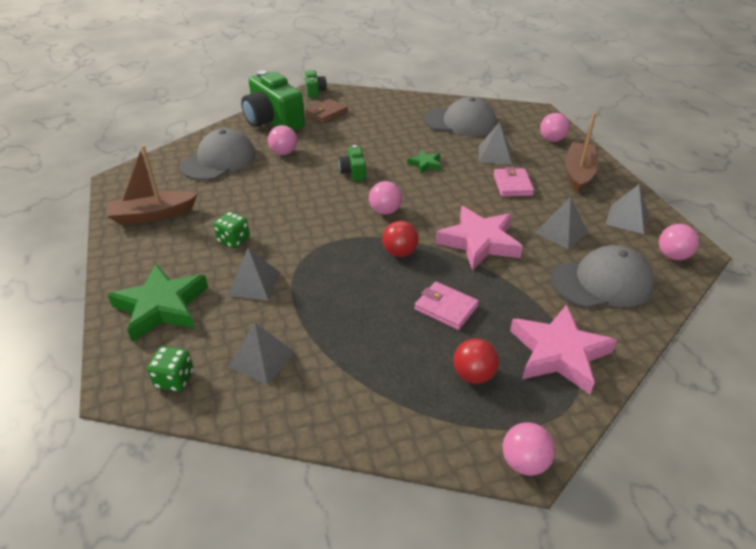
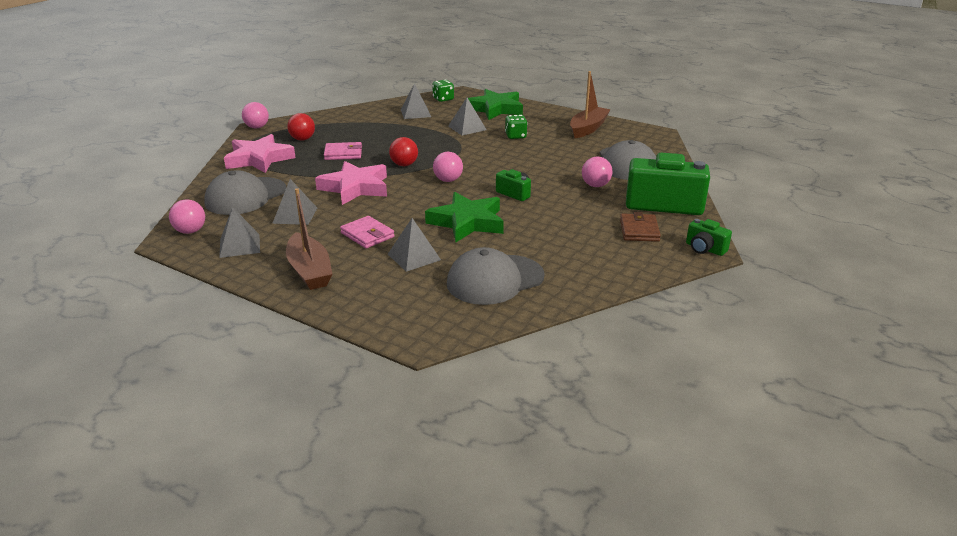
camera: 140 degrees right, 10 degrees down
green star [407,150,441,174] -> green star [425,192,504,242], size x2.05
pink ball [540,113,569,142] -> none

